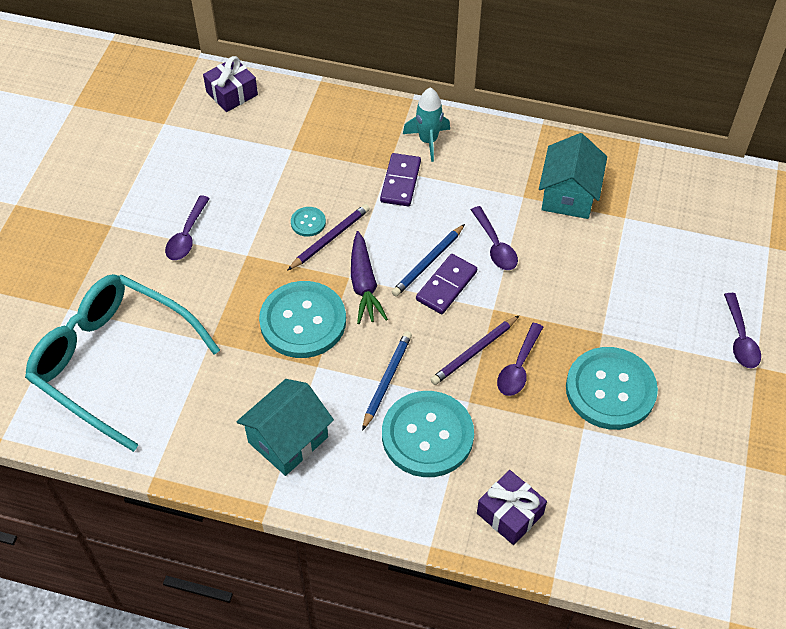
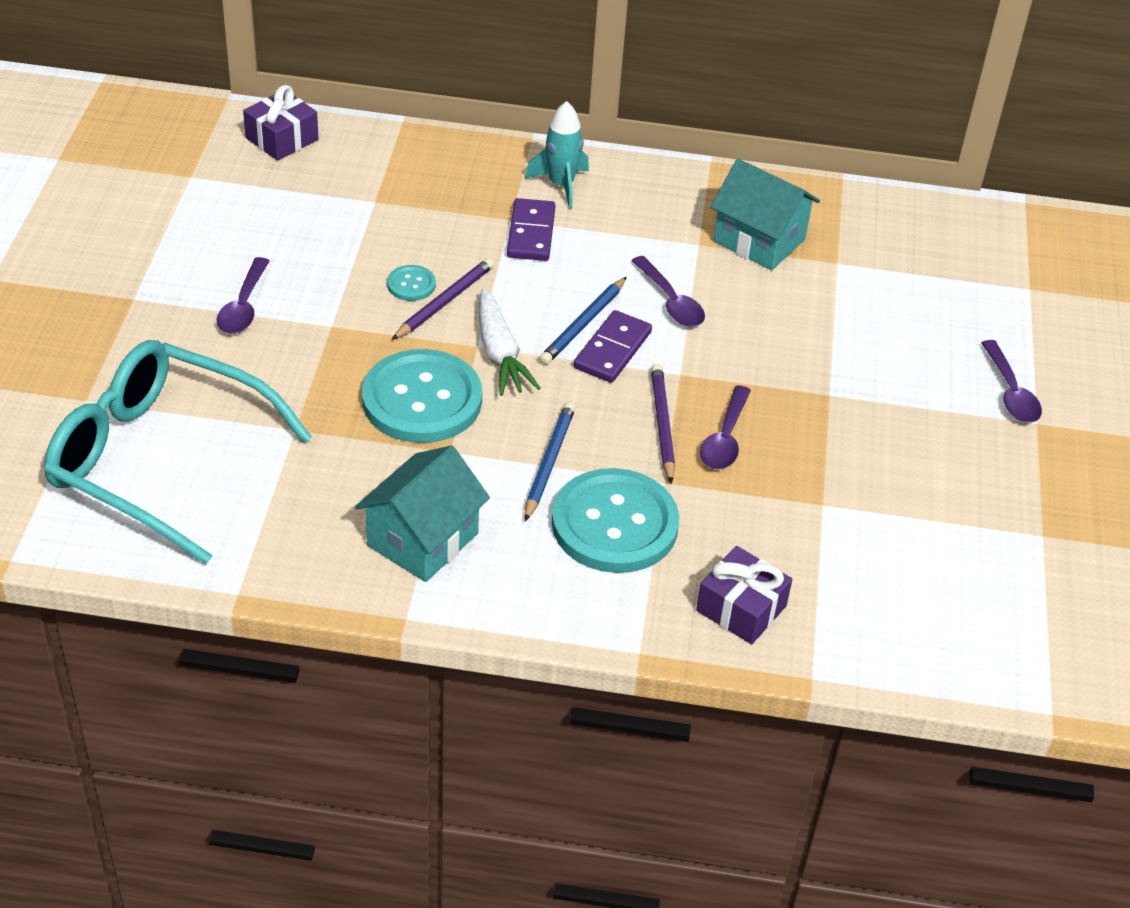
camera: 10 degrees left, 10 degrees down
purple carrot [351,231,388,324] -> white carrot [479,288,540,396]
purple pencil [430,316,519,385] -> purple pencil turned 135 degrees clockwise [651,364,675,484]
turquoise house [539,133,607,219] -> turquoise house turned 60 degrees counterclockwise [711,159,820,271]
turquoise button [566,347,658,430] -> none

